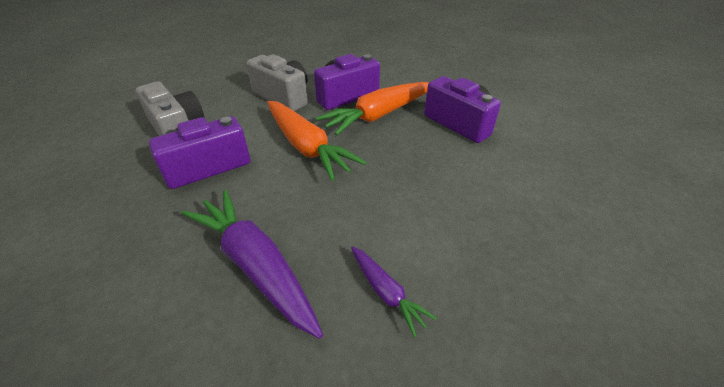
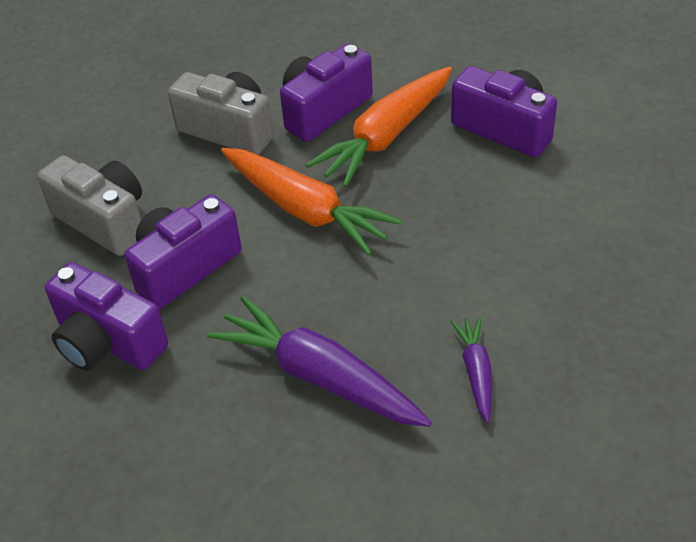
camera: 10 degrees left, 5 degrees up
purple carrot [351,246,437,337] -> purple carrot turned 135 degrees counterclockwise [451,316,492,423]
none -> purple camera [45,262,168,371]

